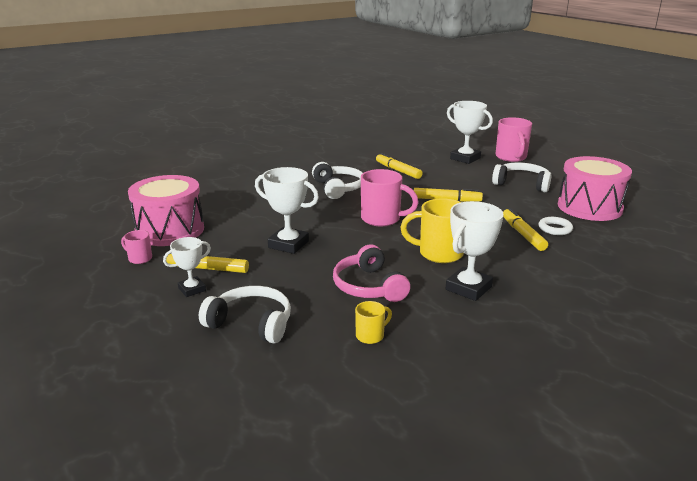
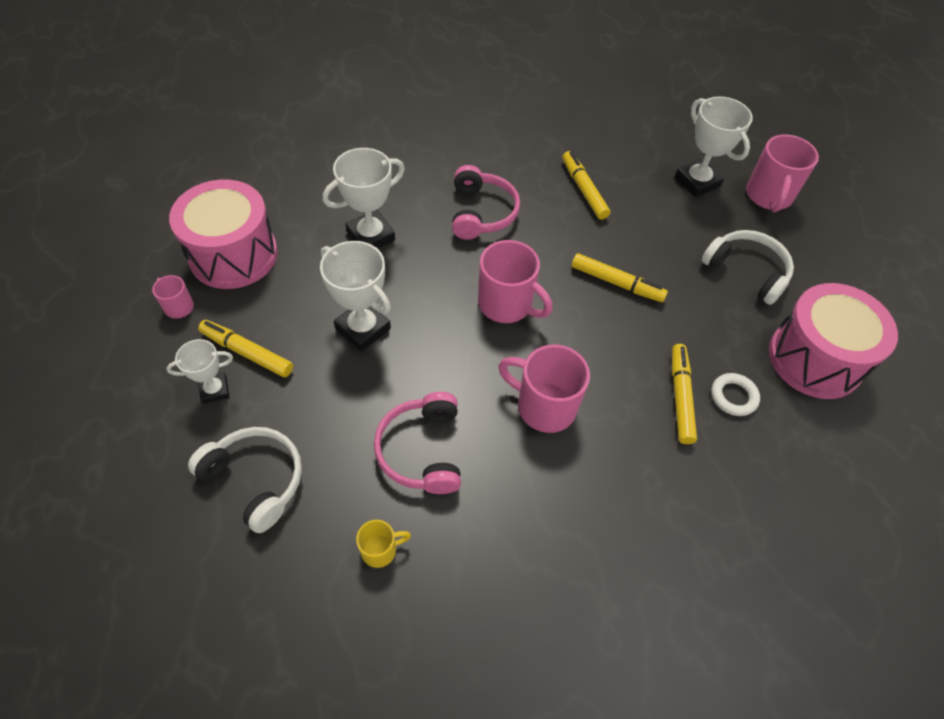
camera: 15 degrees right, 30 degrees up
white headphones [312,162,363,199] -> pink headphones [452,165,520,240]
yellow mug [400,198,464,263] -> pink mug [498,345,590,433]
white trophy [445,201,504,301] -> white trophy moved to [323,148,405,248]

